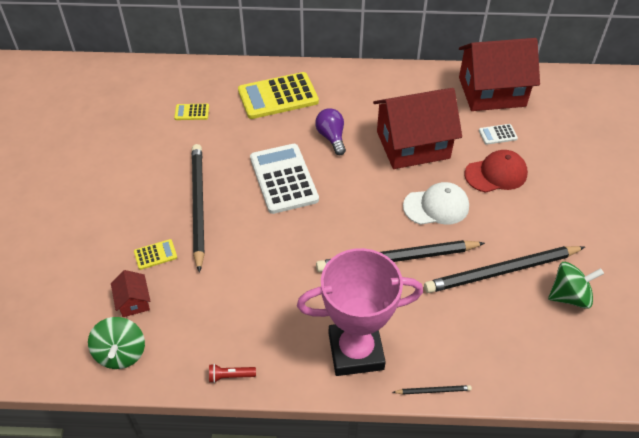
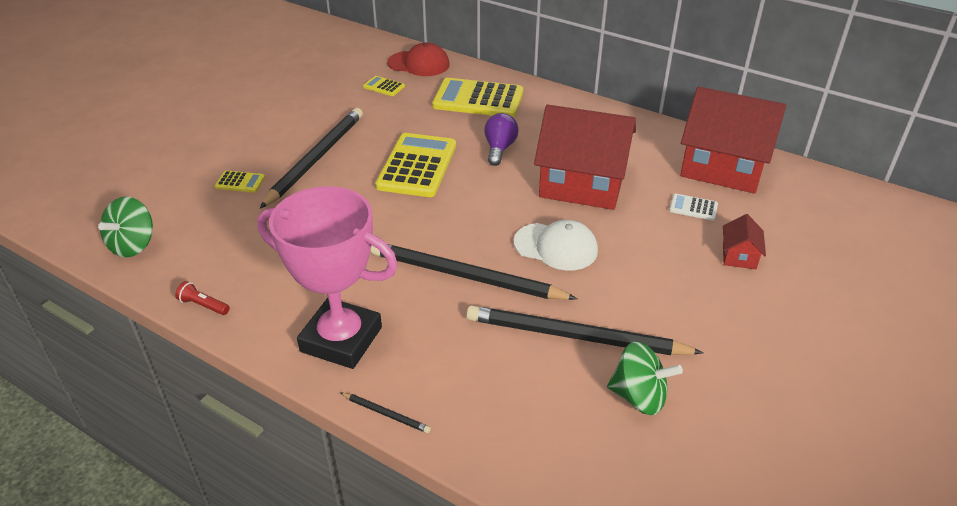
camera: 30 degrees right, 10 degrees down
red house [111,270,150,317] -> red house moved to [723,214,766,269]
white calculator [250,144,319,214] -> yellow calculator [375,133,456,197]
red cap [464,150,528,193] -> red cap moved to [387,42,450,76]

